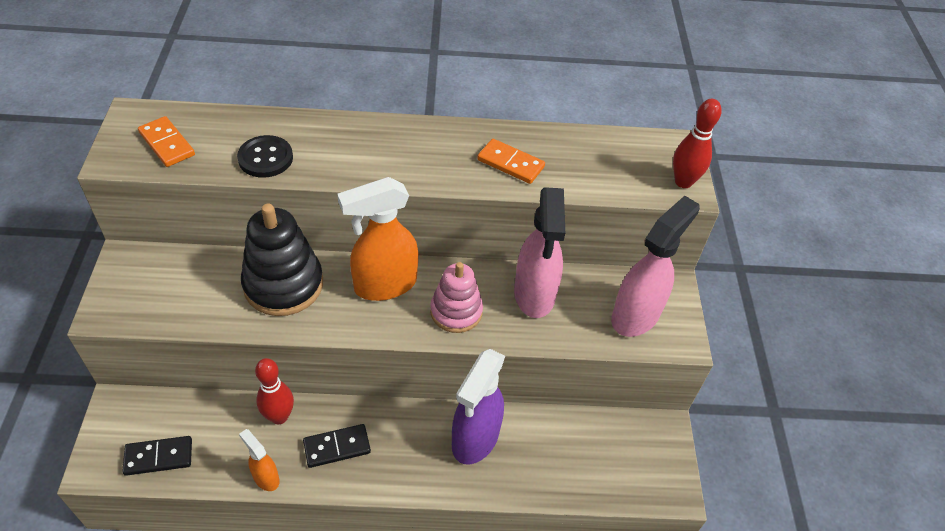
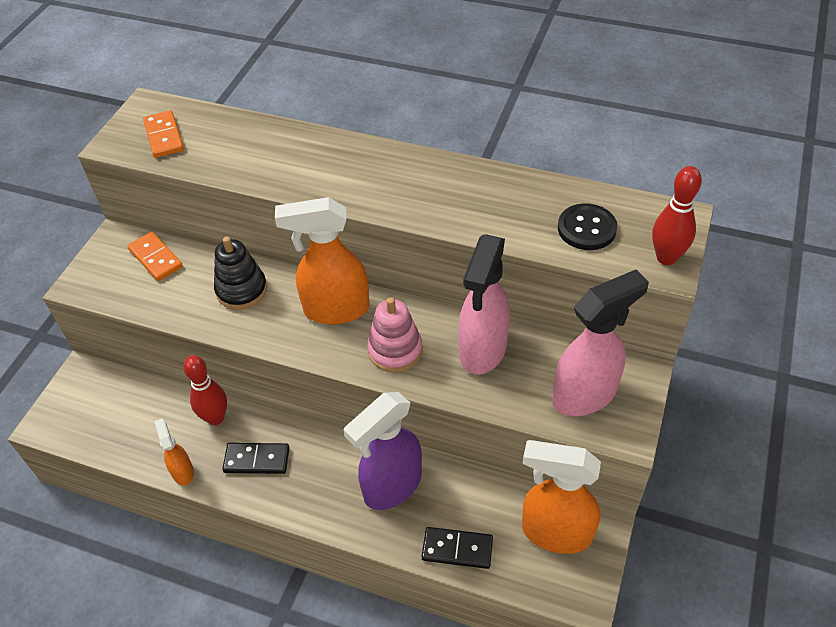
camera: 25 degrees right, 0 degrees up
black domino [122,436,192,476] -> black domino moved to [422,527,493,569]
black button [237,135,293,178] -> black button moved to [558,203,617,250]
black stacking toy [241,204,323,316] -> black stacking toy [214,236,267,310], size x0.66
orange domino [477,139,545,184] -> orange domino moved to [128,232,183,281]
none -> orange spray bottle [522,440,601,554]

